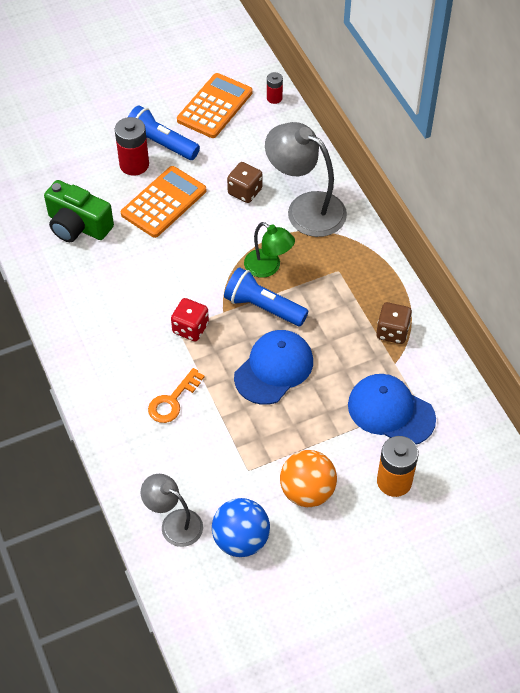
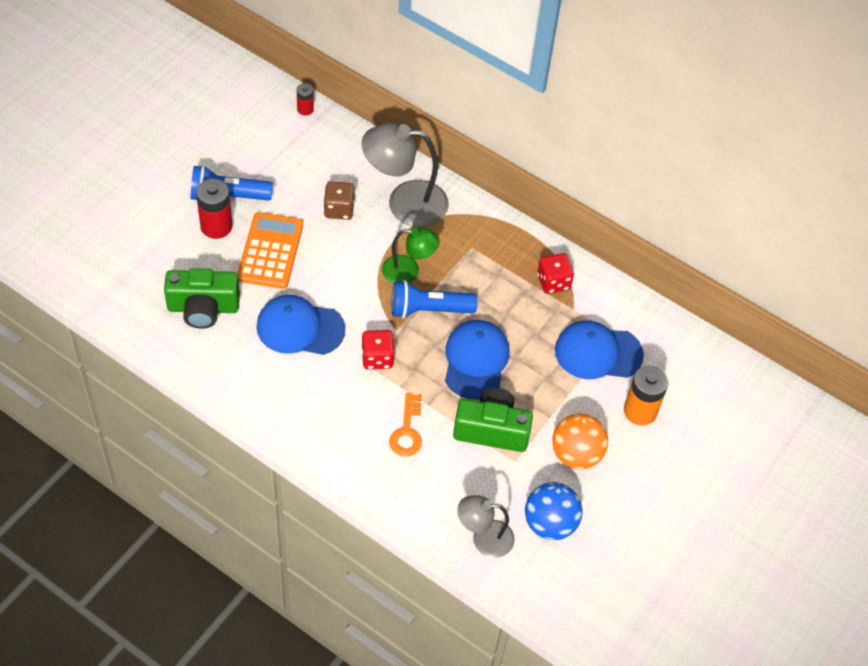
camera: 35 degrees left, 0 degrees up
orange calculator [177,73,253,138] -> none
brown dice [376,302,412,344] -> red dice [537,253,574,294]
none -> blue cap [257,295,345,355]
none -> green camera [453,388,533,452]

